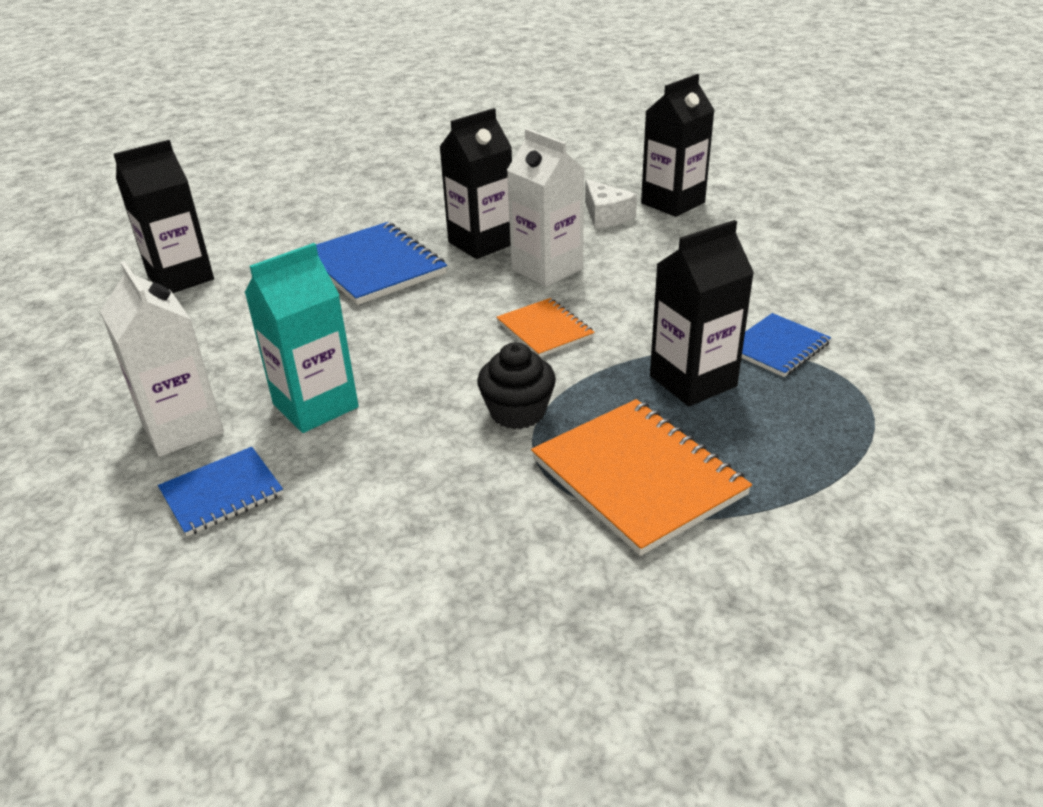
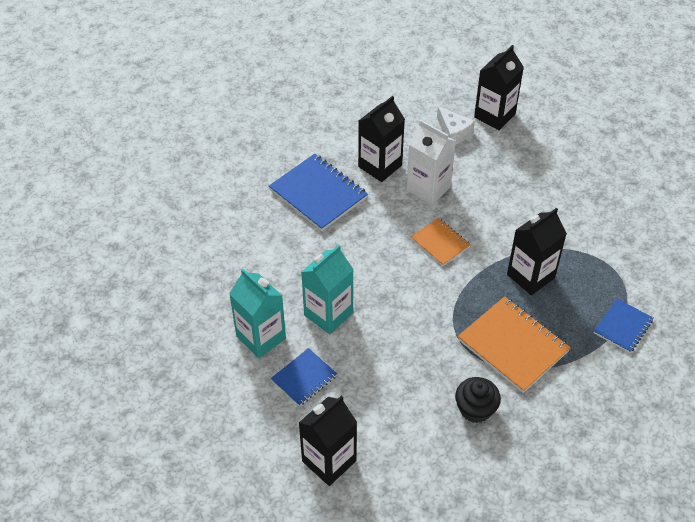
camera: 10 degrees left, 15 degrees up
white carton [100,261,224,457] -> turquoise carton [229,269,286,358]
black carton [114,140,214,293] -> black carton moved to [299,396,357,486]
black cupcake [477,342,556,429] -> black cupcake moved to [455,377,501,423]
blue notebook [741,313,831,377] -> blue notebook moved to [594,298,653,353]

